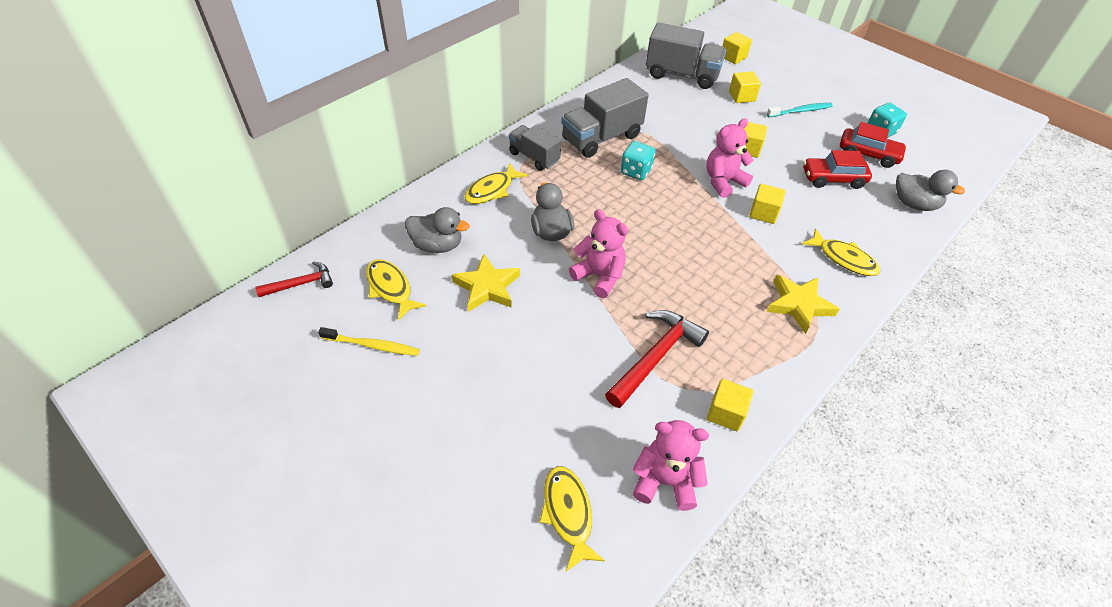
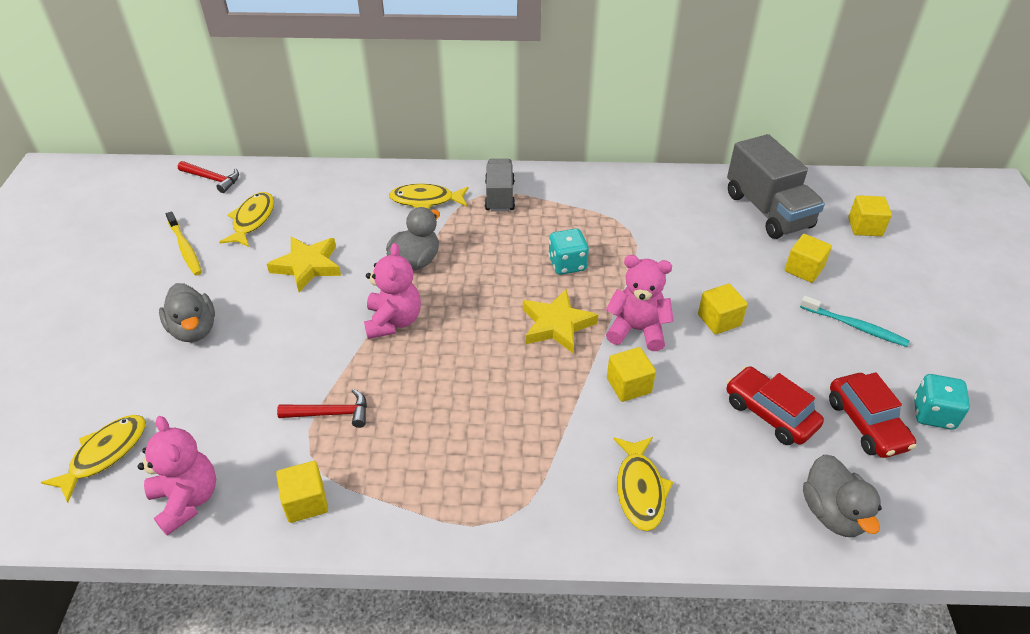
camera: 50 degrees right, 5 degrees down
grey duck [405,207,470,253] -> grey duck moved to [159,283,215,342]
grey truck [561,78,648,158] -> none
red hammer [605,310,709,408] -> red hammer [277,389,367,428], size x0.59
yellow star [766,275,840,334] -> yellow star moved to [523,289,598,353]

